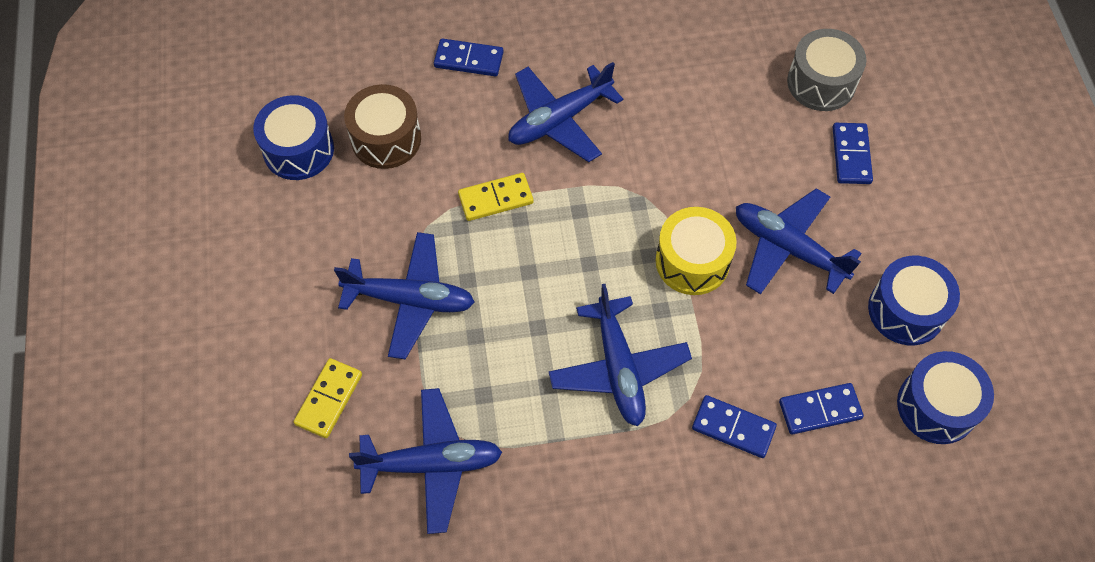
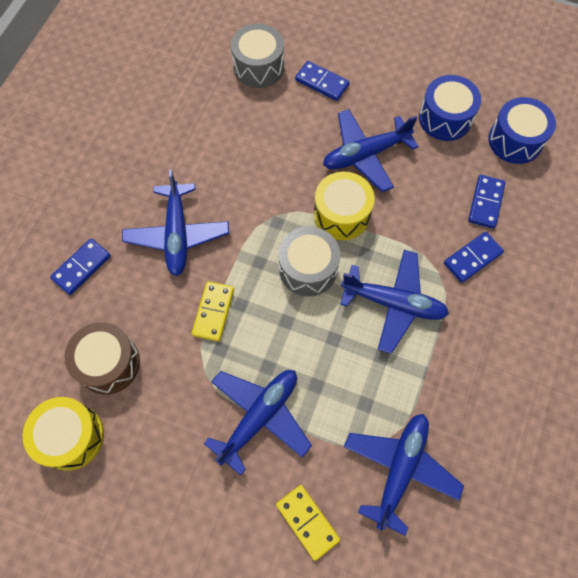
camera: 60 degrees left, 5 degrees up
blue drum [253,95,334,180] -> yellow drum [23,397,104,471]
none -> grey drum [278,226,340,297]

